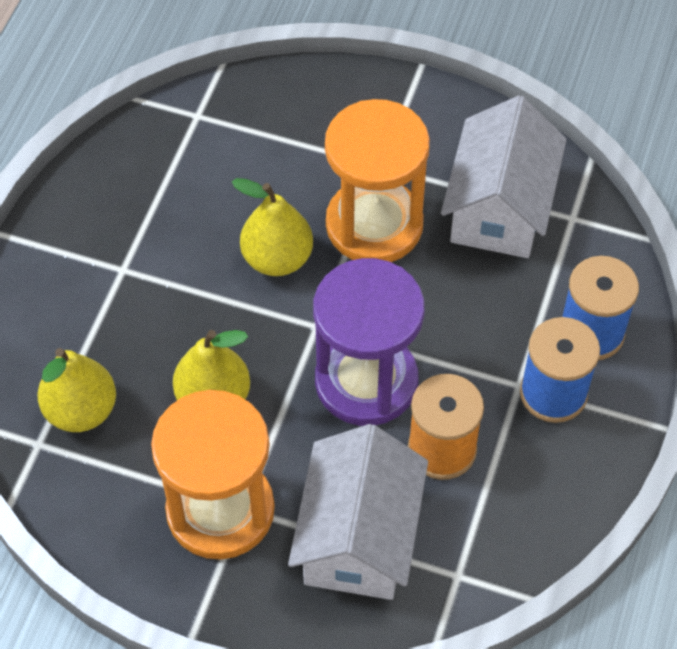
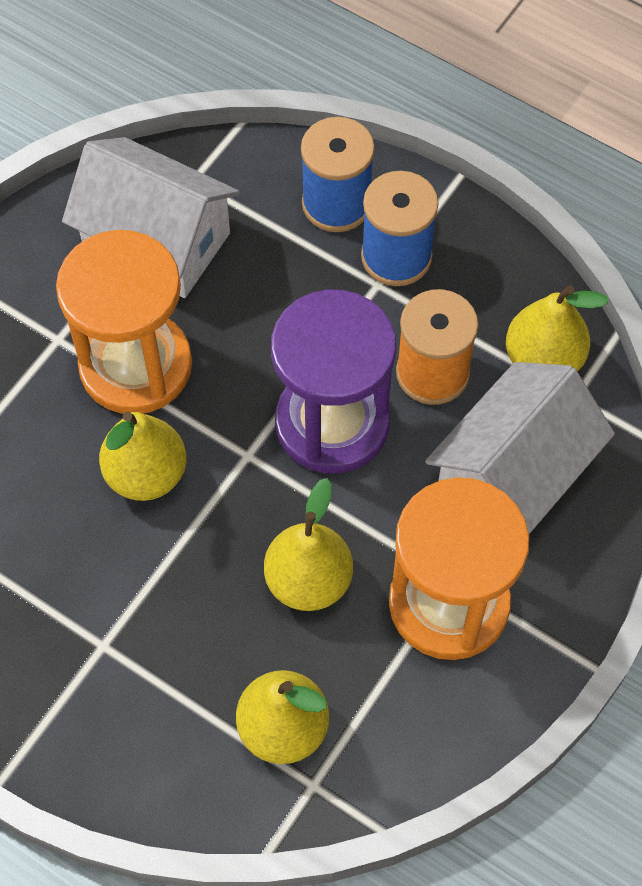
camera: 75 degrees left, 5 degrees up
white house [288,424,428,600] -> white house turned 75 degrees counterclockwise [425,362,615,534]
none -> yellow pear [506,285,609,372]

